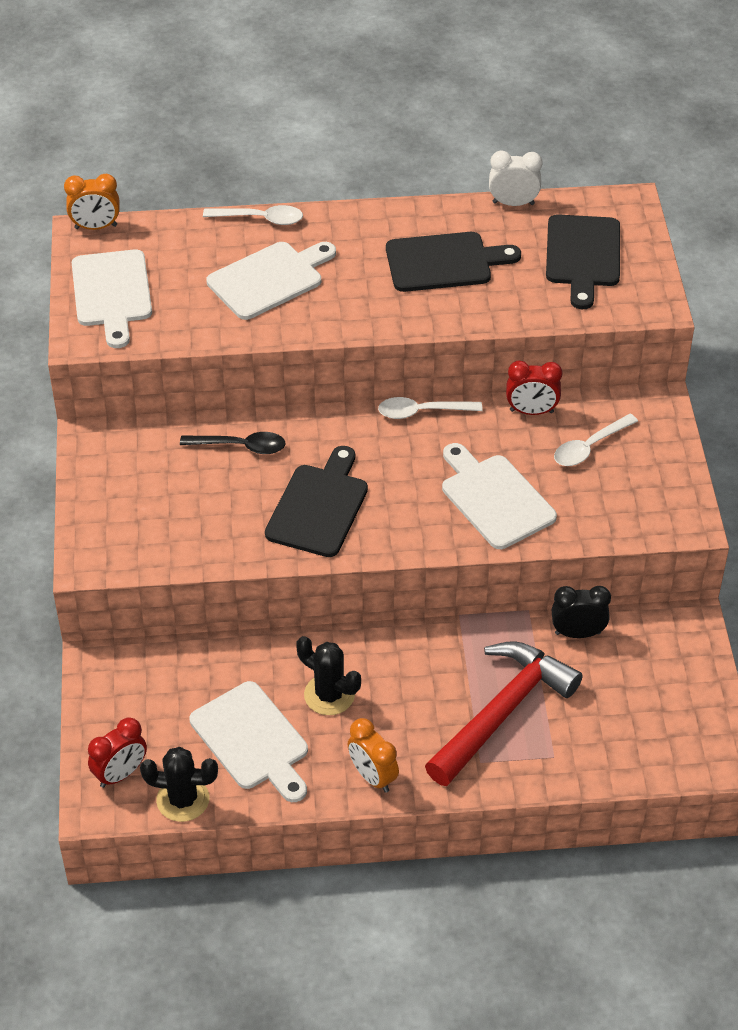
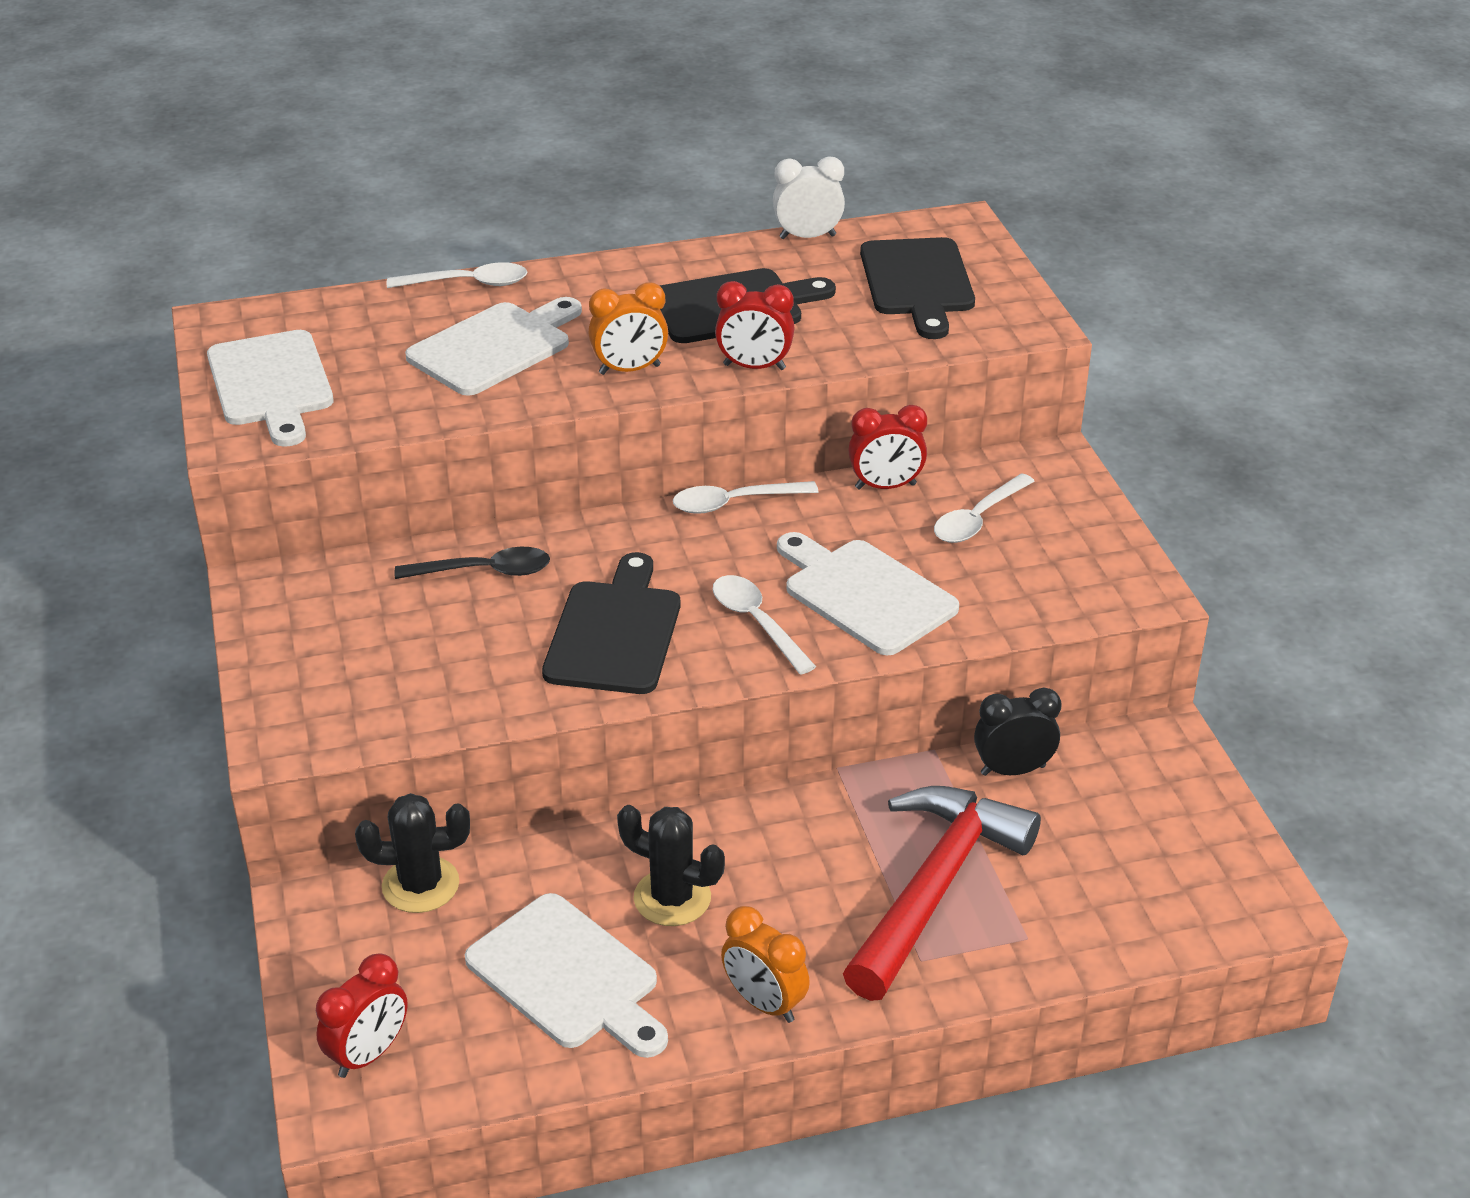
camera: 10 degrees left, 10 degrees down
orange clock [64,174,120,230] -> orange clock moved to [589,282,668,375]
black cactus [140,747,218,822] -> black cactus moved to [355,793,470,913]
none -> white spoon [713,575,816,675]
none -> red clock [715,281,795,370]

